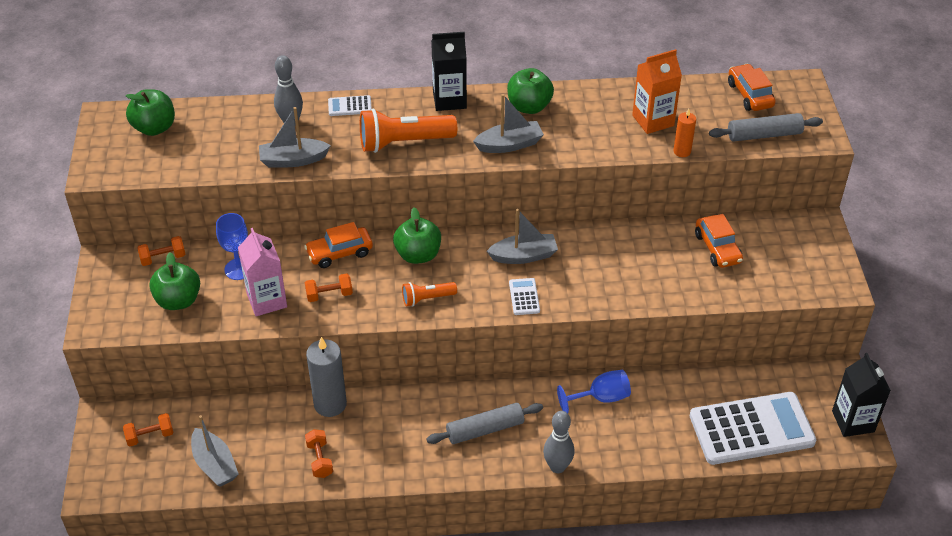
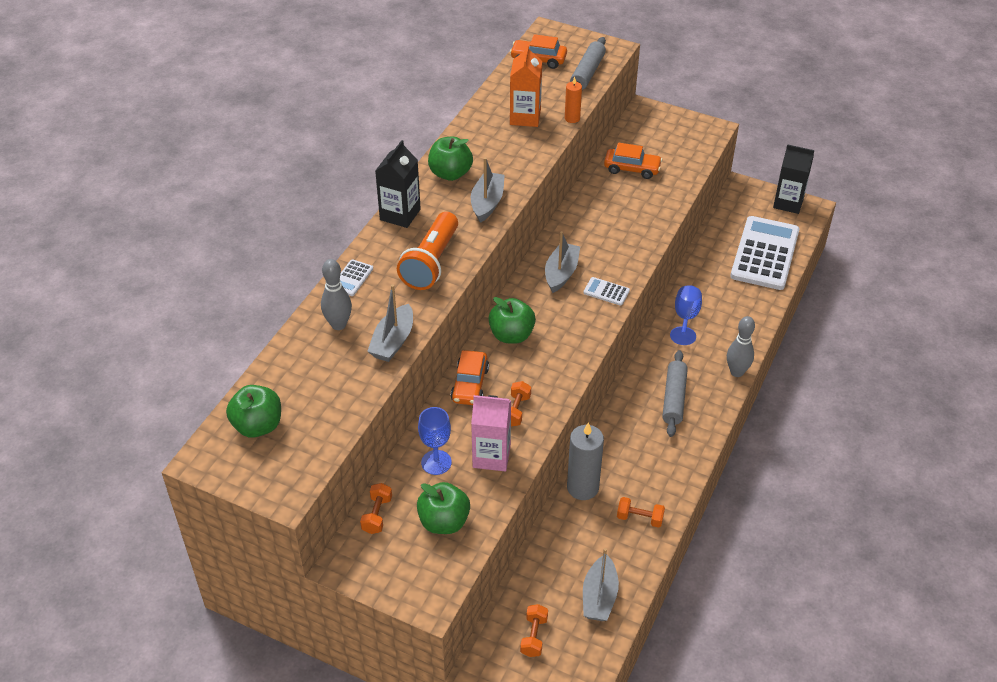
camera: 60 degrees left, 0 degrees up
grey boat [191,415,239,487] -> grey boat turned 105 degrees clockwise [583,548,619,621]
orange flashlight [402,282,457,307] -> none

